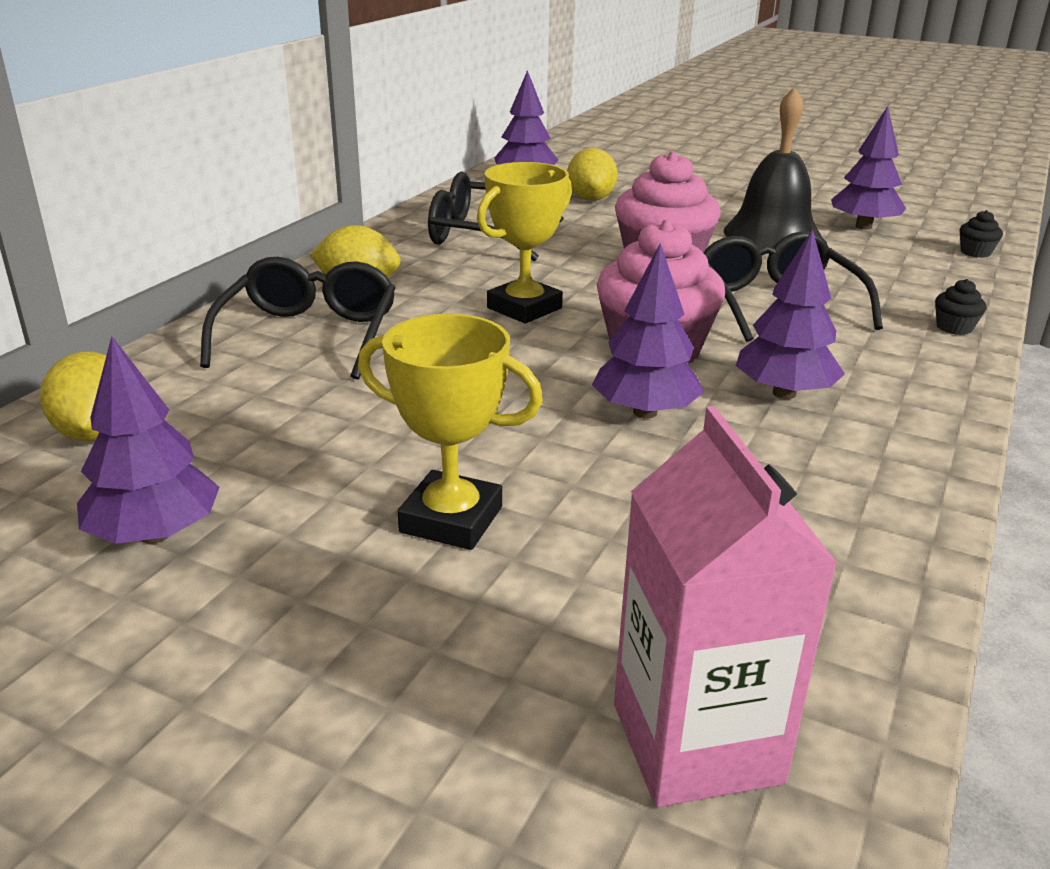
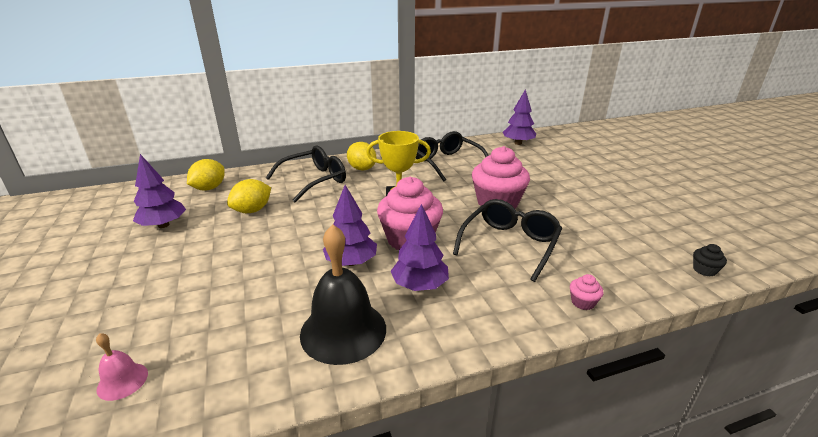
camera: 45 degrees right, 0 degrees up
yellow trophy [358,314,543,550] -> none
yellow lemon [567,148,618,201] -> yellow lemon moved to [227,179,271,213]
pink carton [614,406,838,807] -> pink bell [96,333,148,401]
black bell [723,87,822,248] -> black bell moved to [300,224,386,365]
purple tree [831,106,906,229] -> none
black cupcake [935,279,986,335] -> pink cupcake [570,274,604,310]

